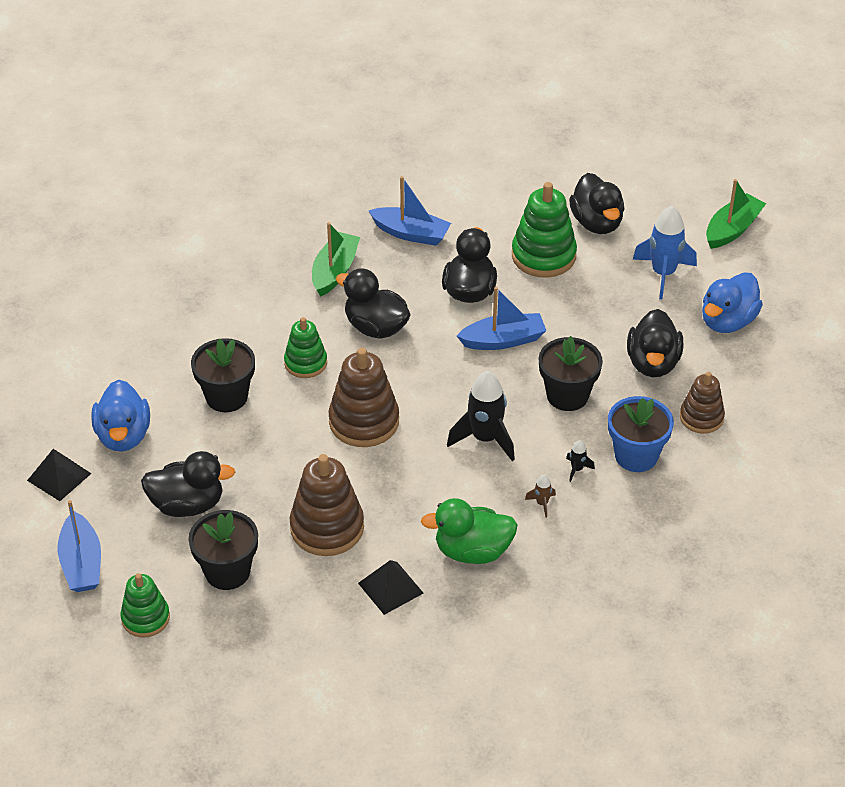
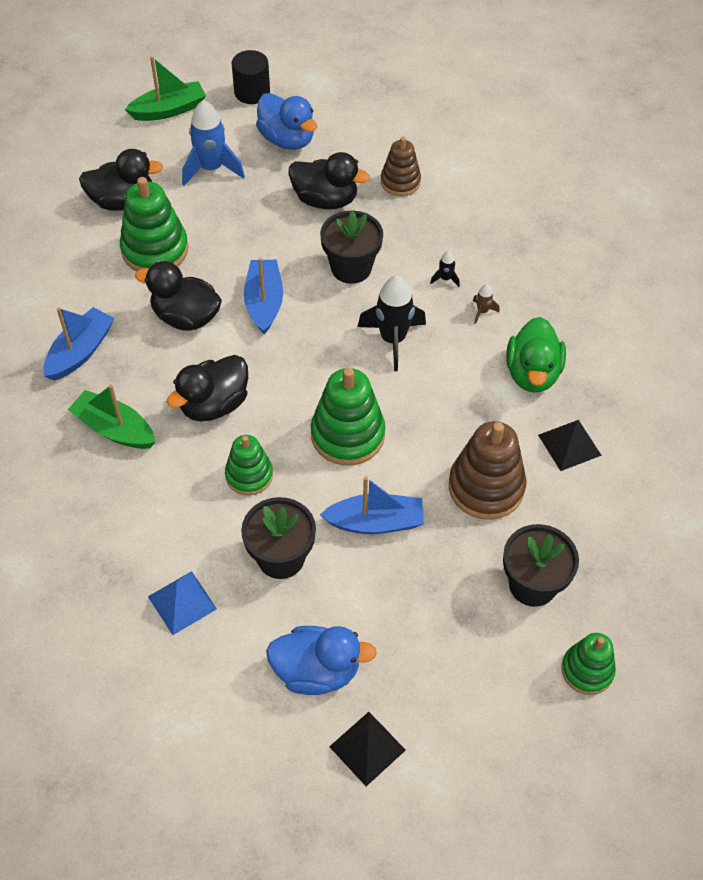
camera: 80 degrees left, 10 degrees up
blue boat [58,500,101,592] -> blue boat moved to [320,476,424,534]
black duck [141,451,235,517] -> none
brown stacking toy [329,348,399,447] -> green stacking toy [311,368,386,466]
blue flower pot [608,396,674,472] -> none
green boat [706,179,766,249] -> green boat turned 105 degrees clockwise [125,56,206,121]
none -> blue pyramid [148,571,217,635]
none -> black cylinder [232,50,270,104]

